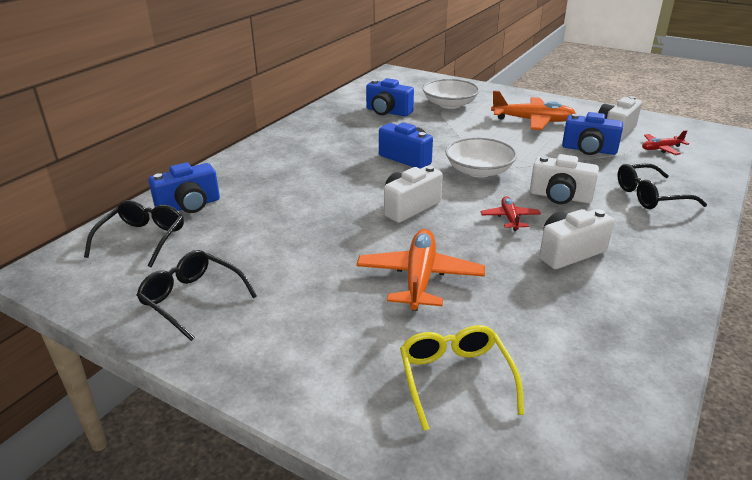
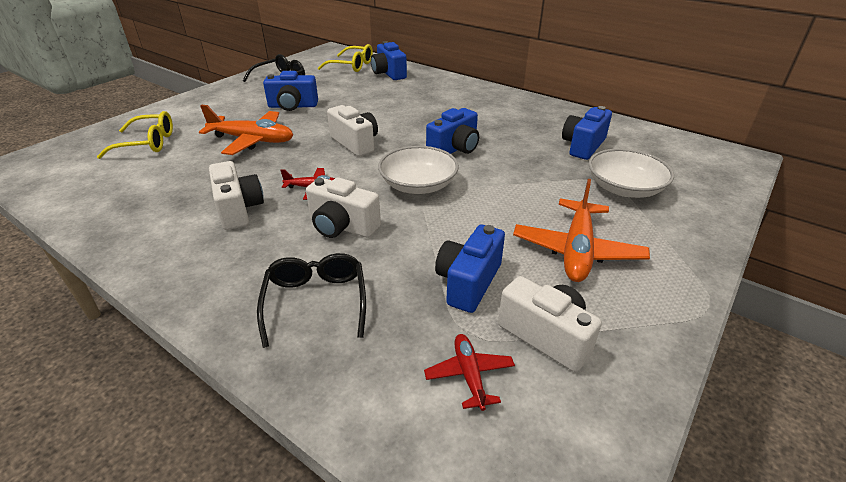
camera: 95 degrees right, 5 degrees up
black glasses [84,200,184,268] -> yellow glasses [318,44,373,72]
white camera [530,154,599,204] -> white camera turned 90 degrees counterclockwise [306,177,381,238]
none -> blue camera [263,71,318,111]

